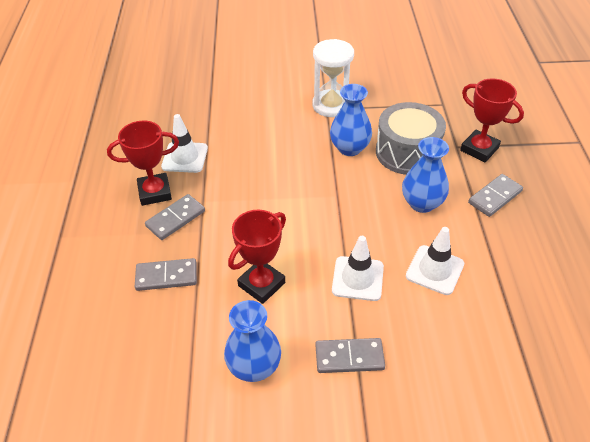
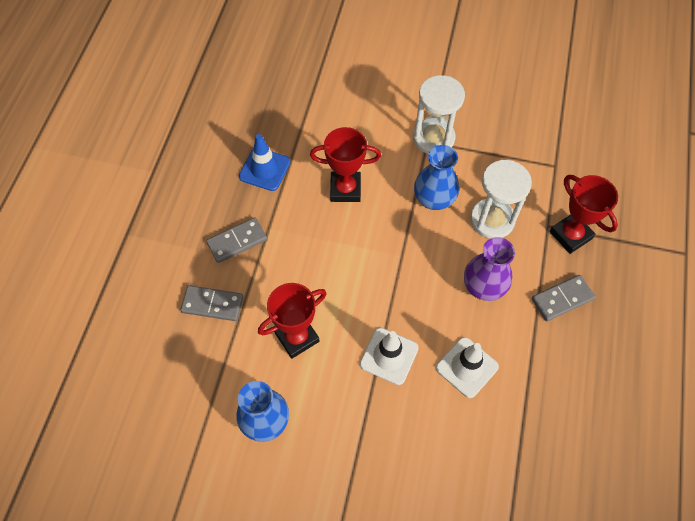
camera: 15 degrees right, 15 degrees up
red trophy [107,120,179,206] -> red trophy moved to [310,127,381,202]
white traffic cone [161,114,208,173] -> blue traffic cone [239,134,291,191]
grey domino [315,338,385,373] -> none
grey drum [376,102,446,175] -> white hourglass [470,160,532,239]
blue vase [402,137,449,213] -> purple vase [464,237,515,301]

